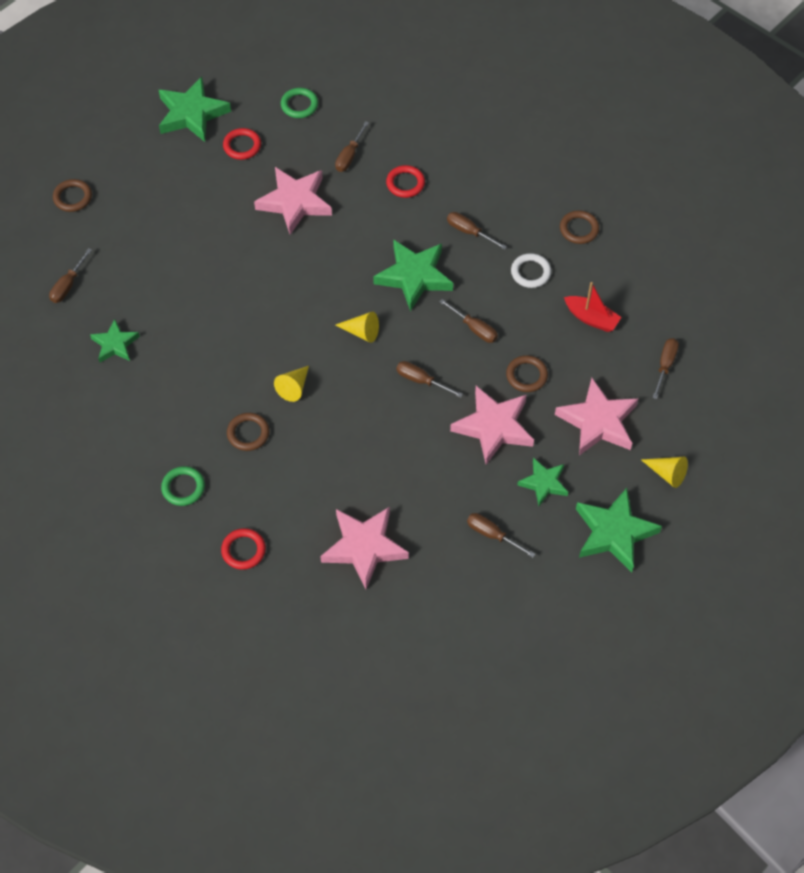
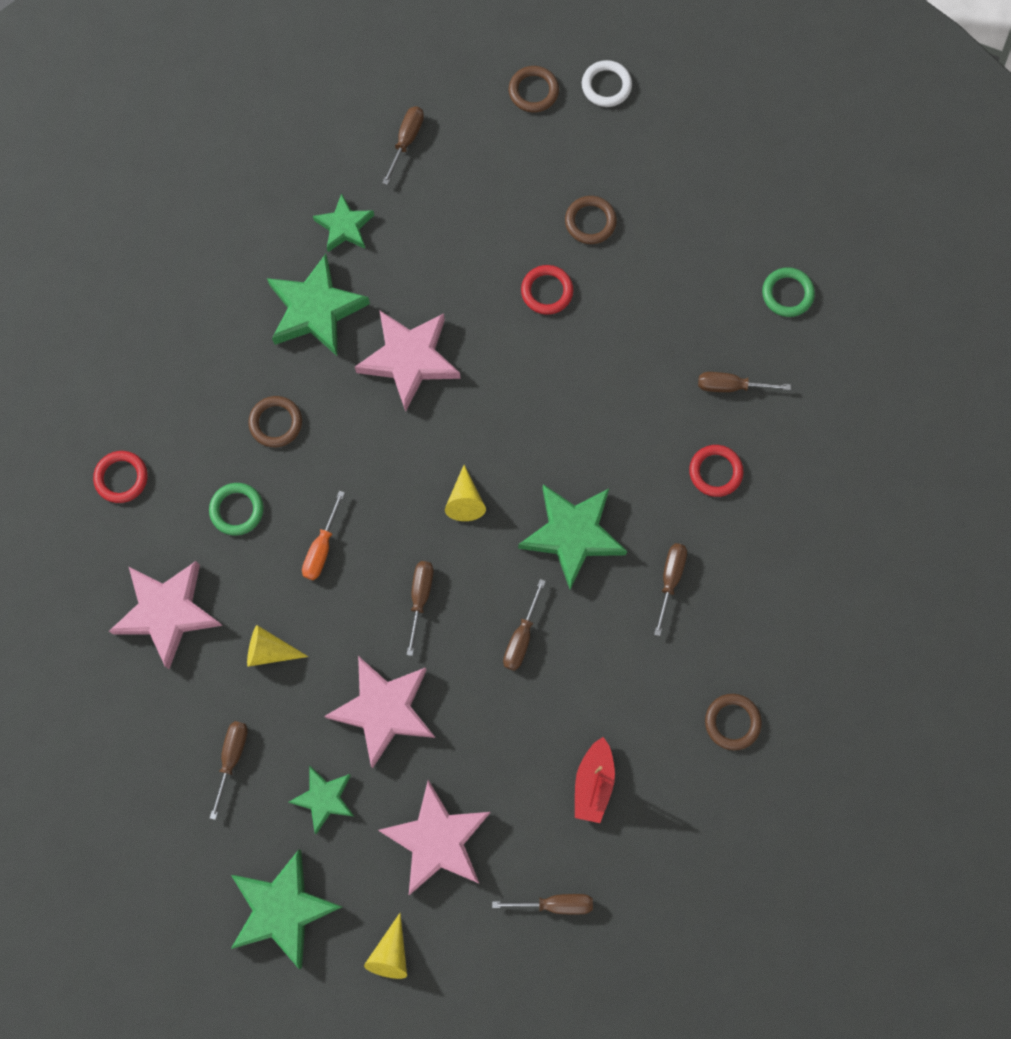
camera: 70 degrees right, 15 degrees up
brown screwdriver [49,248,92,303] -> brown screwdriver turned 105 degrees clockwise [382,106,424,185]
green star [159,77,231,142] -> green star moved to [267,254,370,356]
green ring [161,466,205,506] -> green ring moved to [209,483,264,535]
red ring [223,128,261,160] -> red ring moved to [521,265,573,315]
pink star [254,167,332,235] -> pink star moved to [355,311,460,412]
yellow cone [274,366,309,402] -> yellow cone moved to [247,625,308,667]
brown ring [506,355,548,392] -> brown ring moved to [565,196,617,244]
white ring [511,253,551,288] -> white ring moved to [582,60,632,107]
none -> orange screwdriver [302,491,345,580]

